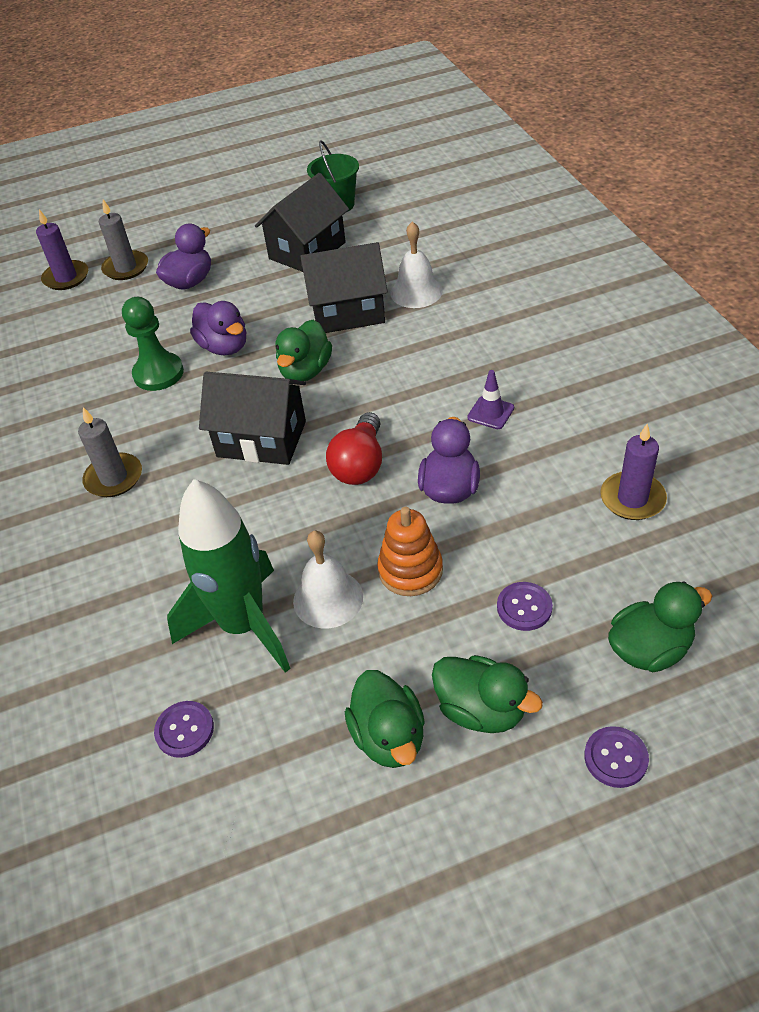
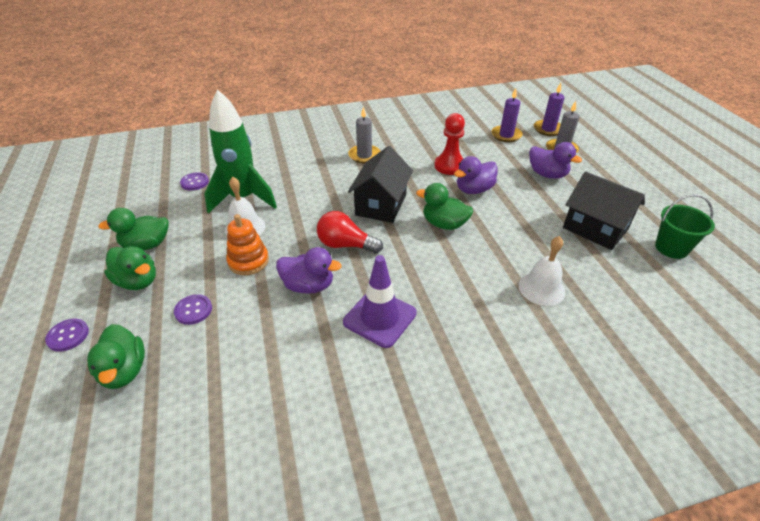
camera: 90 degrees right, 5 degrees down
green pawn [122,297,184,391] -> red pawn [434,113,465,175]
black house [301,242,388,333] -> none
green duck [432,655,543,733] -> green duck turned 90 degrees counterclockwise [104,246,156,290]
purple traffic cone [467,370,514,429] -> purple traffic cone [343,255,417,348], size x1.89
purple candle [600,424,667,520] -> purple candle moved to [492,88,523,142]

